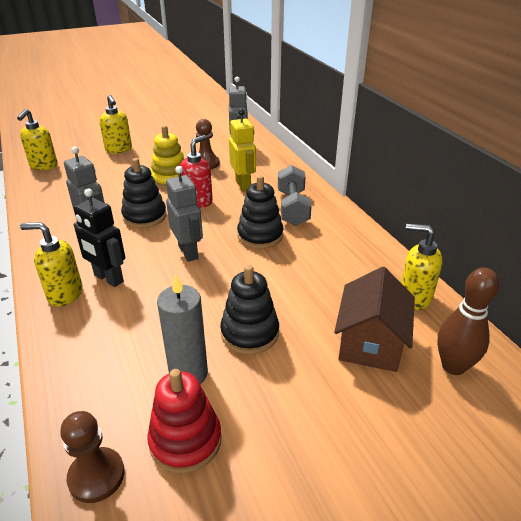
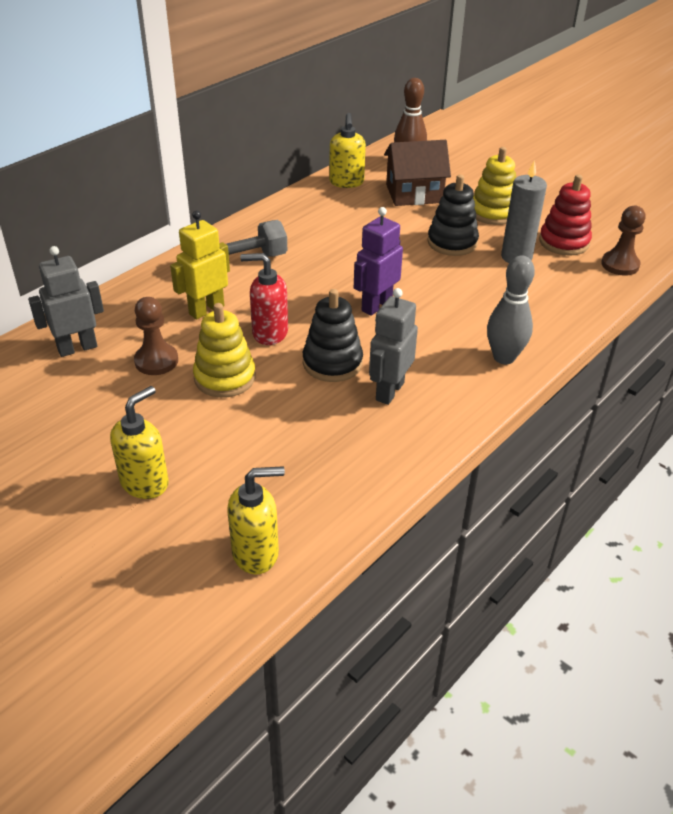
camera: 115 degrees left, 5 degrees up
yellow soap dispenser [20,222,83,307] -> grey bowling pin [487,255,535,364]
black robot [74,189,125,287] -> none
grey robot [166,166,203,262] -> purple robot [354,207,403,316]
black stacking toy [237,175,283,249] -> none
none -> yellow stacking toy [473,147,516,225]

